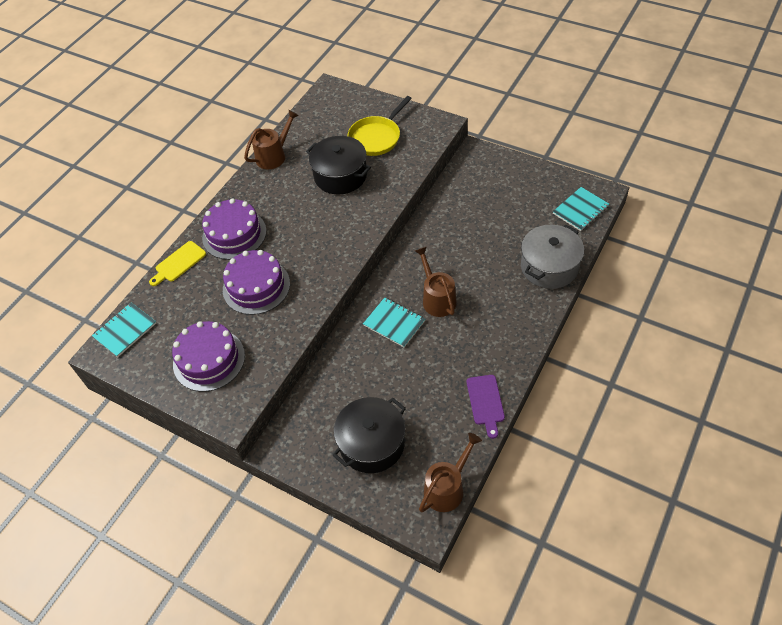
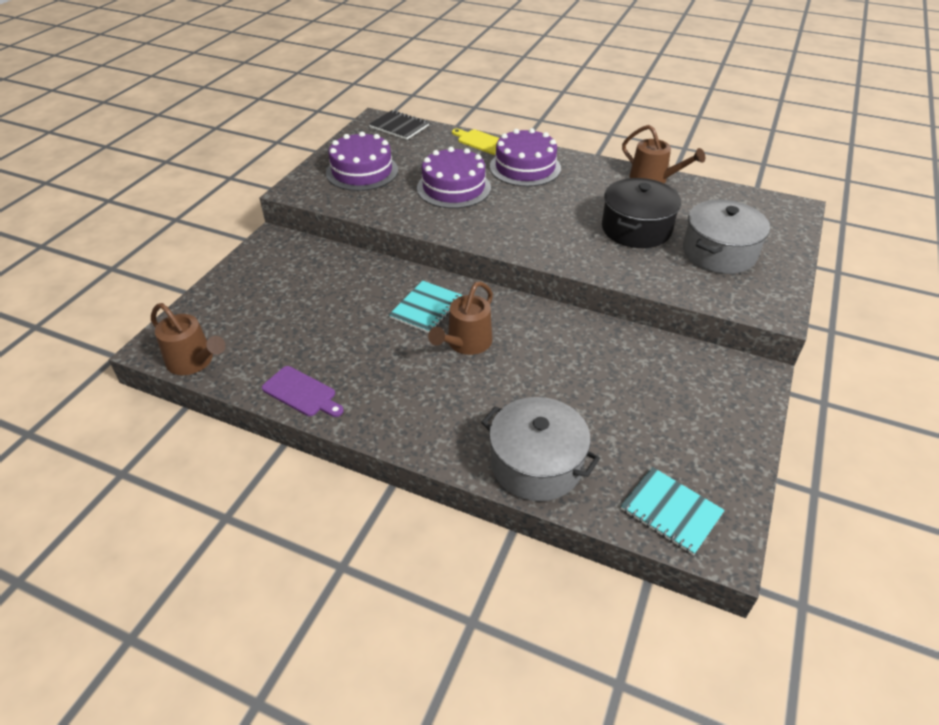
camera: 80 degrees right, 10 degrees down
turquoise notebook [92,303,156,357] -> black notebook [369,110,429,140]
black pot [333,397,406,473] -> none
yellow pan [348,96,412,156] -> grey pot [683,200,770,274]
brown watering can [415,247,457,317] -> brown watering can turned 150 degrees clockwise [428,281,493,355]
purple cutting board [467,375,505,439] -> purple cutting board turned 135 degrees counterclockwise [262,366,344,417]

